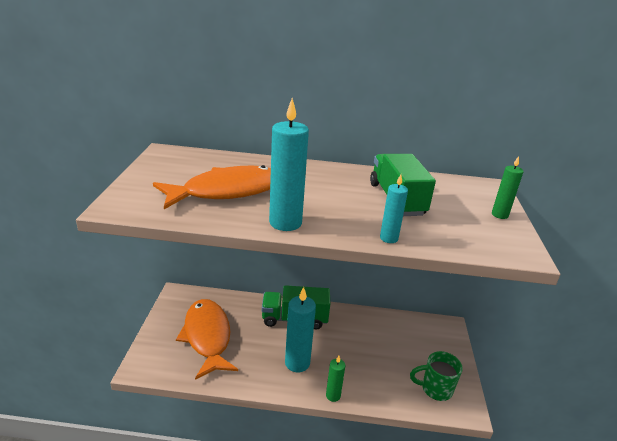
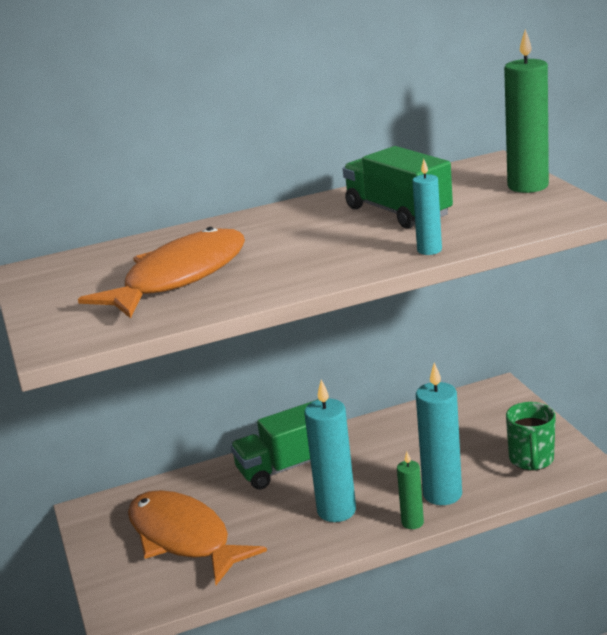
camera: 20 degrees left, 5 degrees down
turquoise candle [269,98,309,231] -> turquoise candle moved to [416,363,462,505]
green mug [410,351,463,401] -> green mug turned 60 degrees counterclockwise [506,402,556,470]
green candle [492,156,524,219] -> green candle [504,29,549,193], size x1.81

